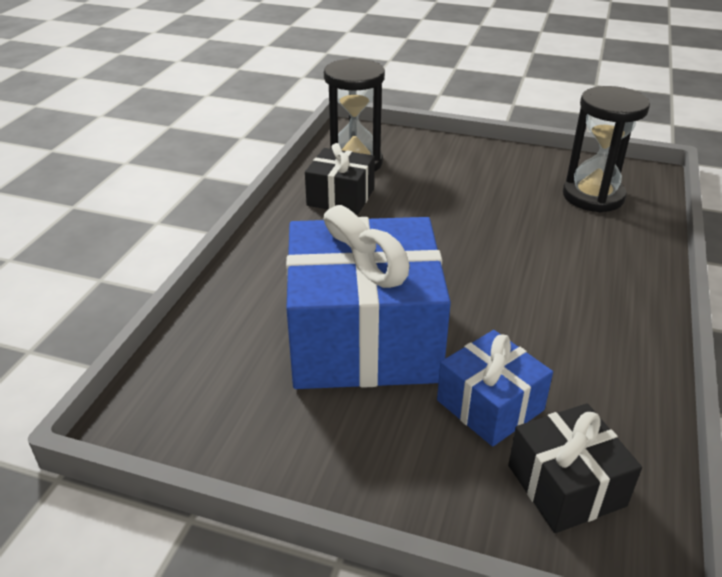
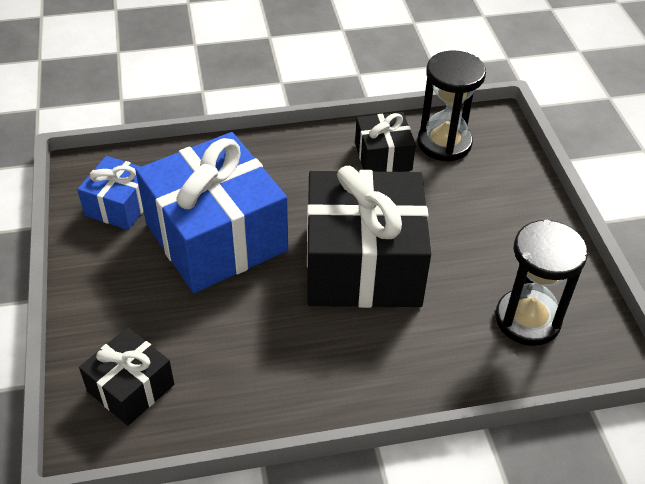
camera: 60 degrees right, 10 degrees up
blue gift [437,330,553,447] -> blue gift moved to [77,156,144,230]
none -> black gift [307,166,431,308]

